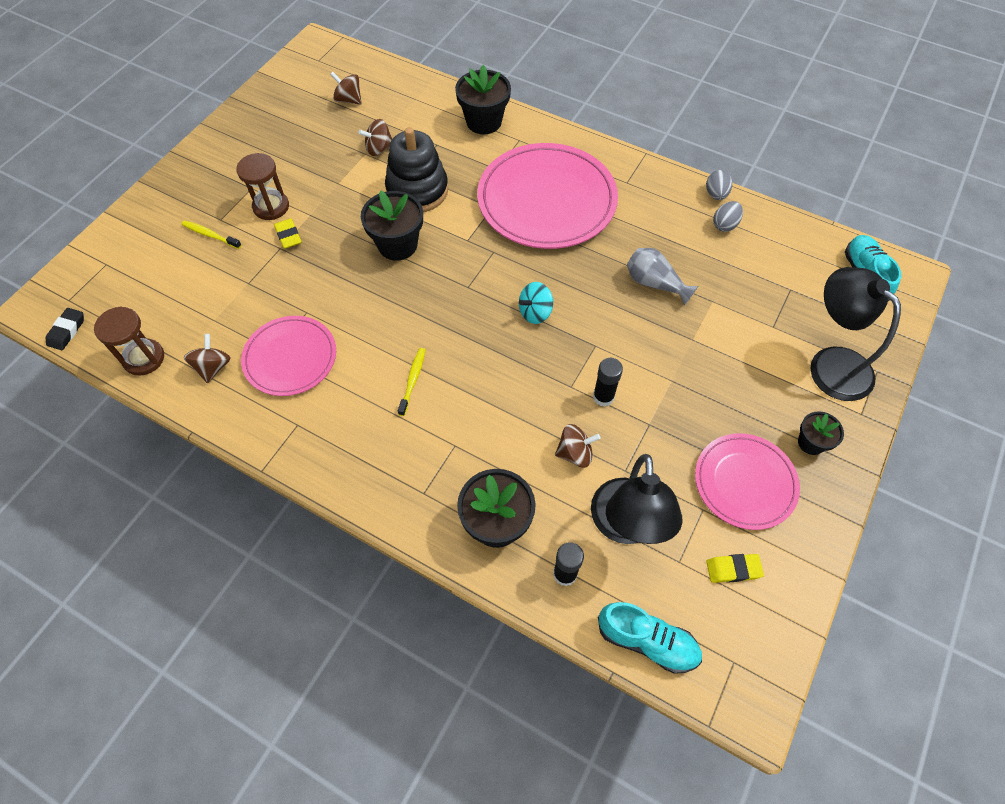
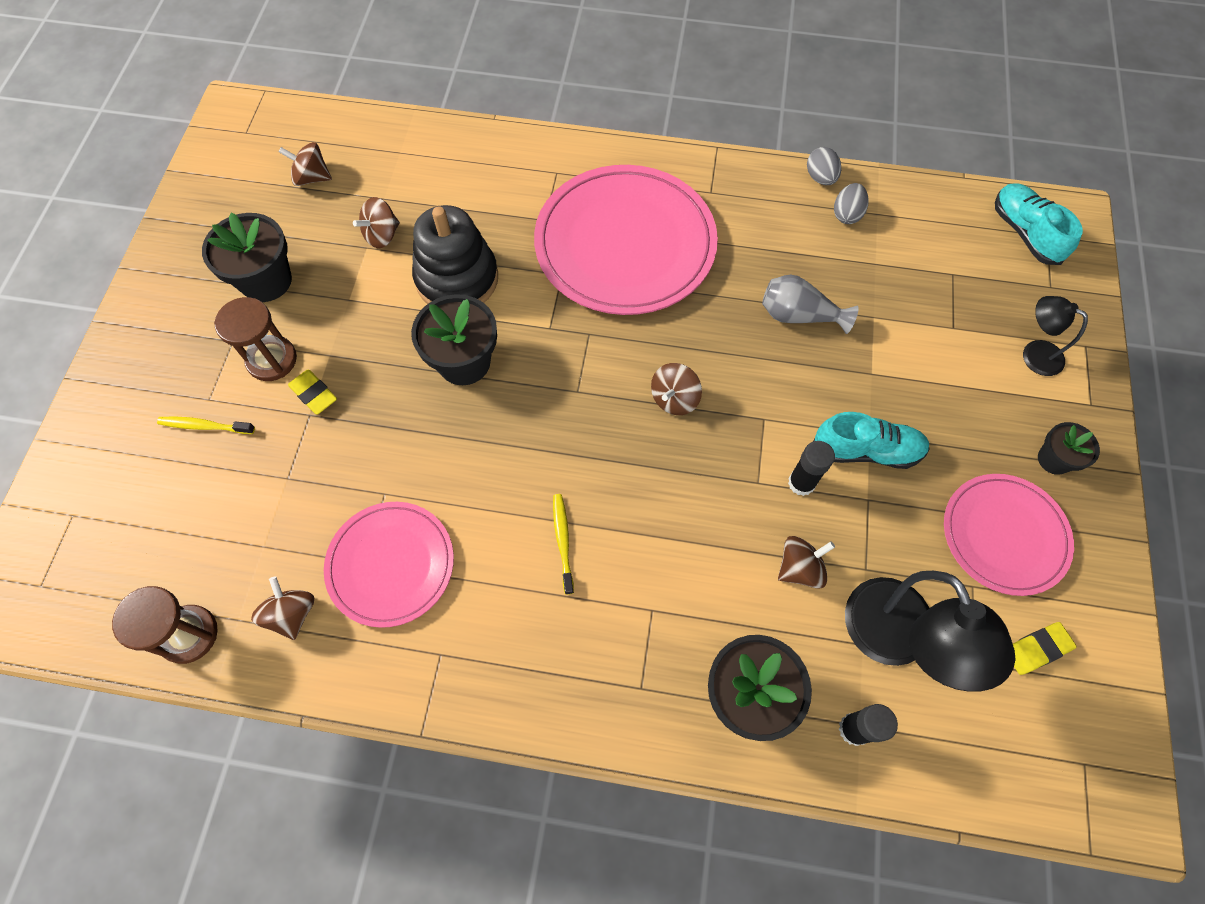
camera: 20 degrees left, 5 degrees up
black eraser [46,308,84,350] -> none
black flower pot [455,65,511,134] -> black flower pot moved to [202,212,292,302]
turquoise spinning top [519,282,553,324] -> brown spinning top [651,363,702,415]
turquoise shoe [598,602,702,674] -> turquoise shoe moved to [813,412,930,469]
black lamp [810,267,901,401] -> black lamp [1023,296,1088,376], size x0.54

